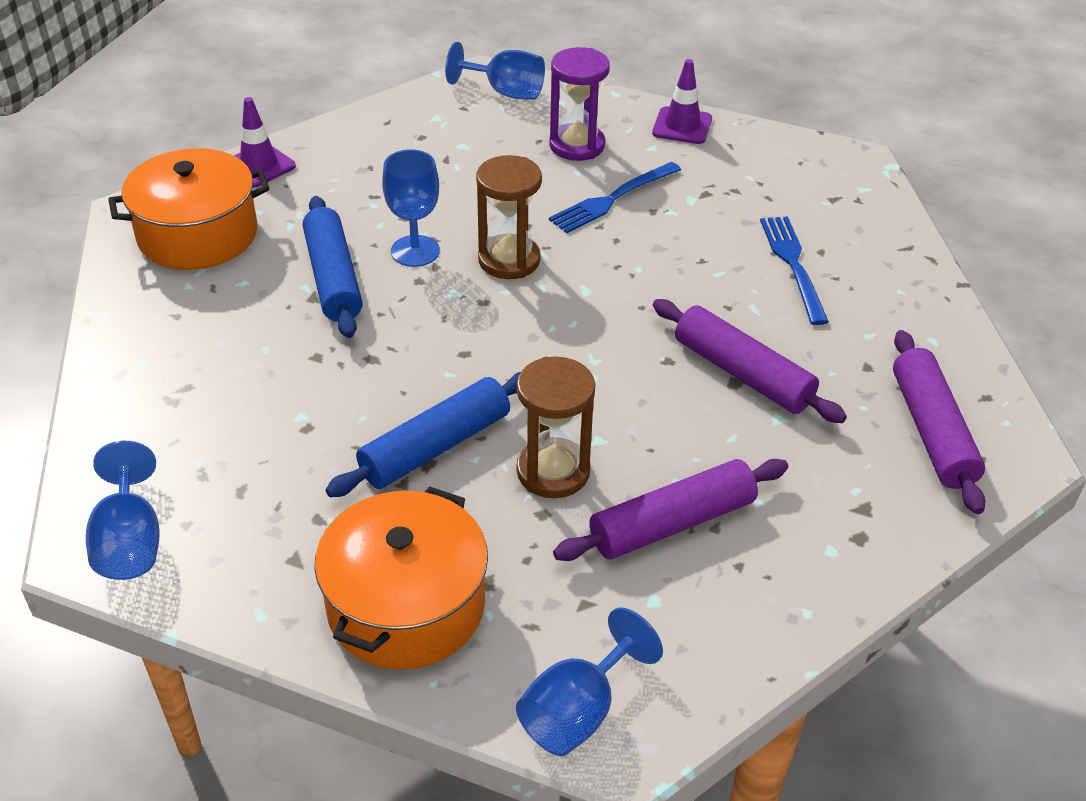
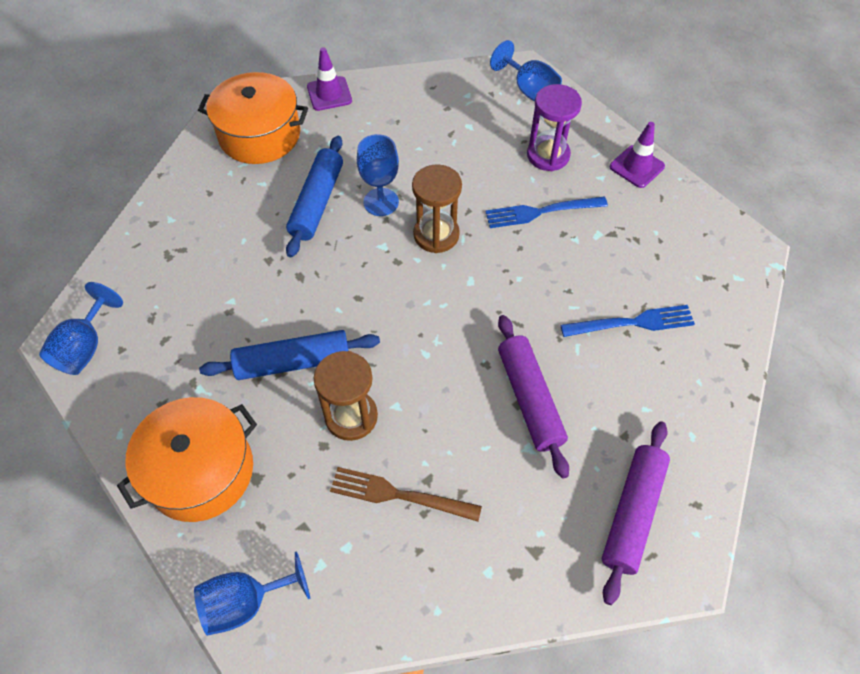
camera: 30 degrees right, 15 degrees up
purple rolling pin [553,459,788,561] -> brown fork [330,467,482,522]
blue fork [760,216,829,325] -> blue fork turned 60 degrees clockwise [560,305,695,337]

